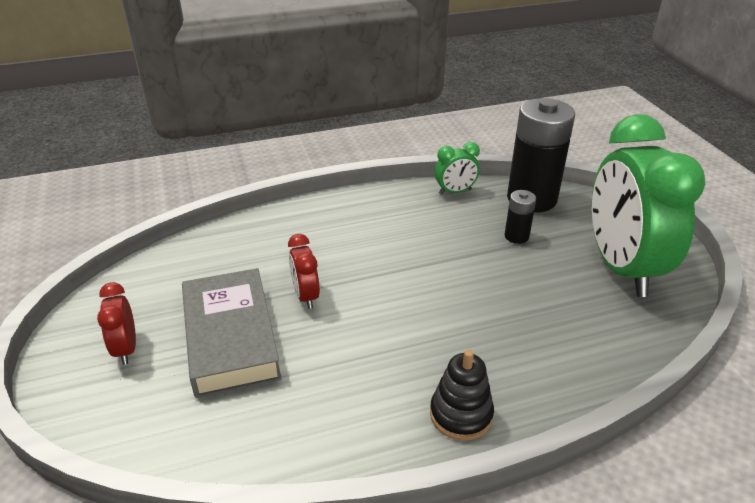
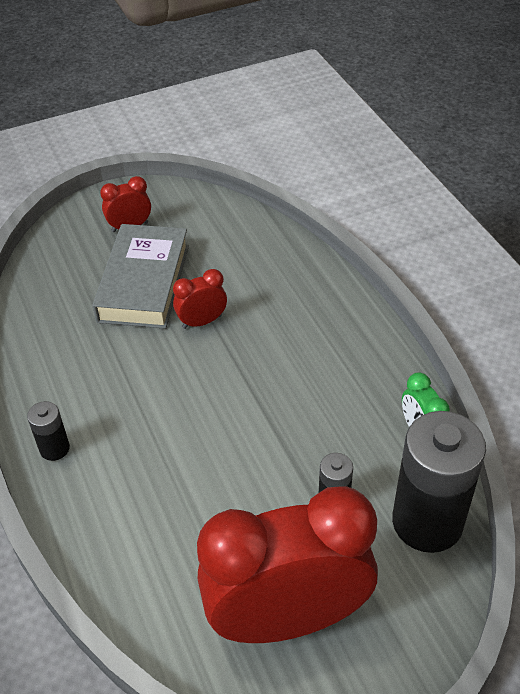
camera: 85 degrees right, 10 degrees up
grey book [182,268,282,398] -> grey book turned 60 degrees counterclockwise [92,224,189,329]
black stacking toy [430,350,494,441] -> black battery [27,401,70,461]
green clock [592,114,705,297] -> red clock [197,486,378,643]

